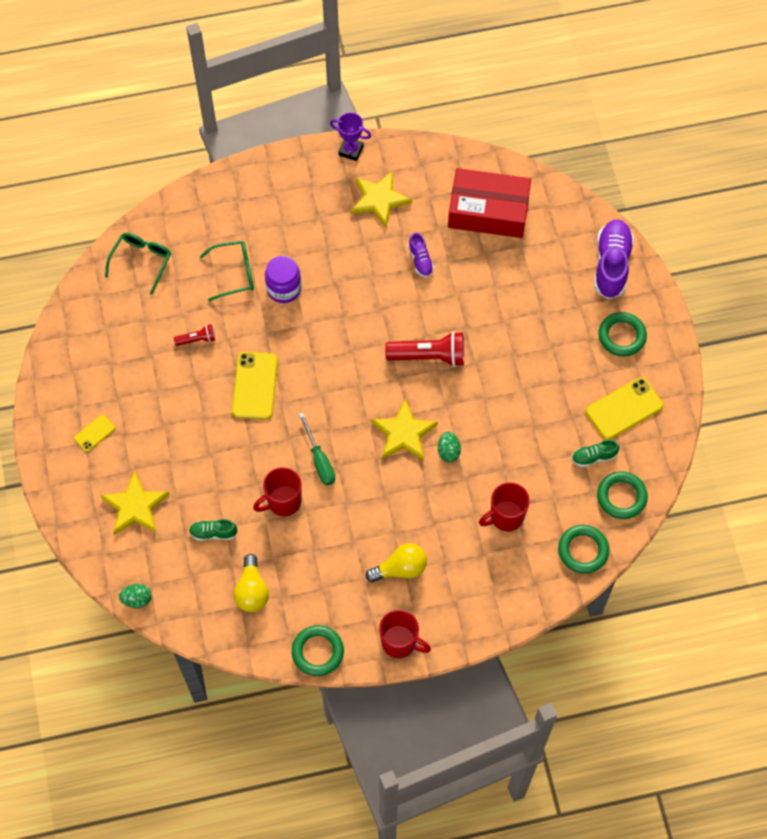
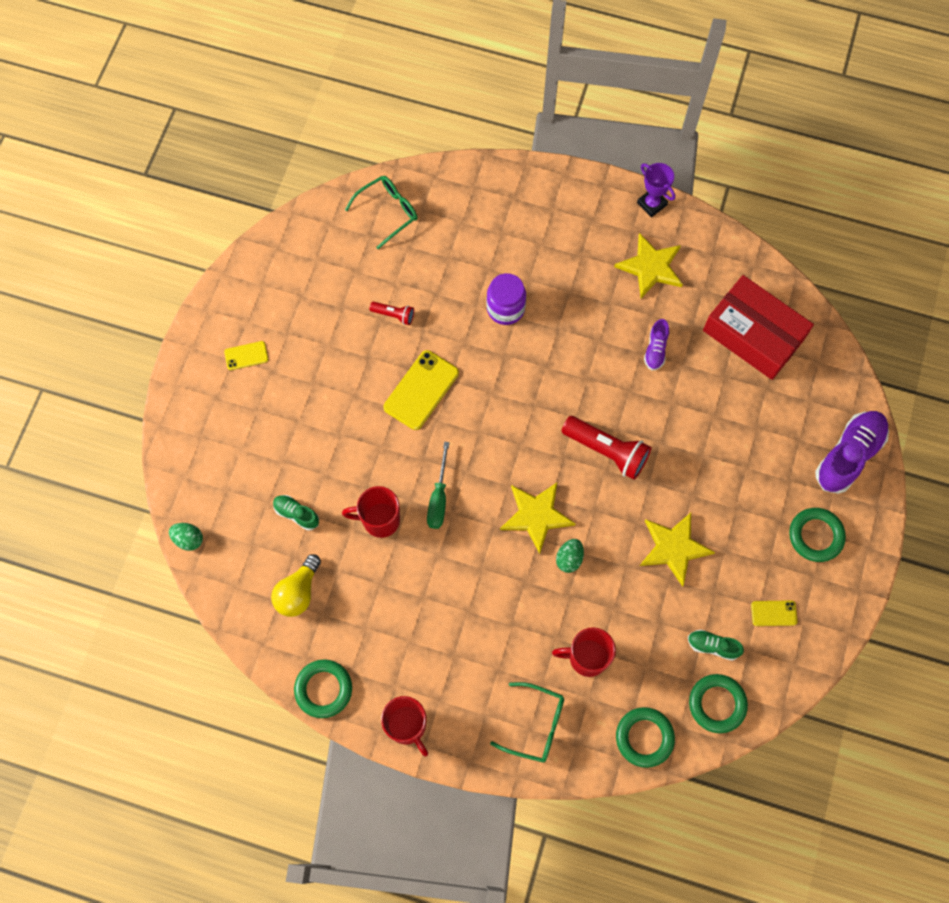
camera: 30 degrees right, 5 degrees up
yellow star [101,471,169,535] -> yellow star moved to [640,513,715,587]
green glasses [200,241,254,301] -> green glasses moved to [490,682,564,763]
yellow light bulb [366,543,427,582] -> none
yellow phone [586,377,663,440] -> yellow phone [751,600,798,626], size x0.54

